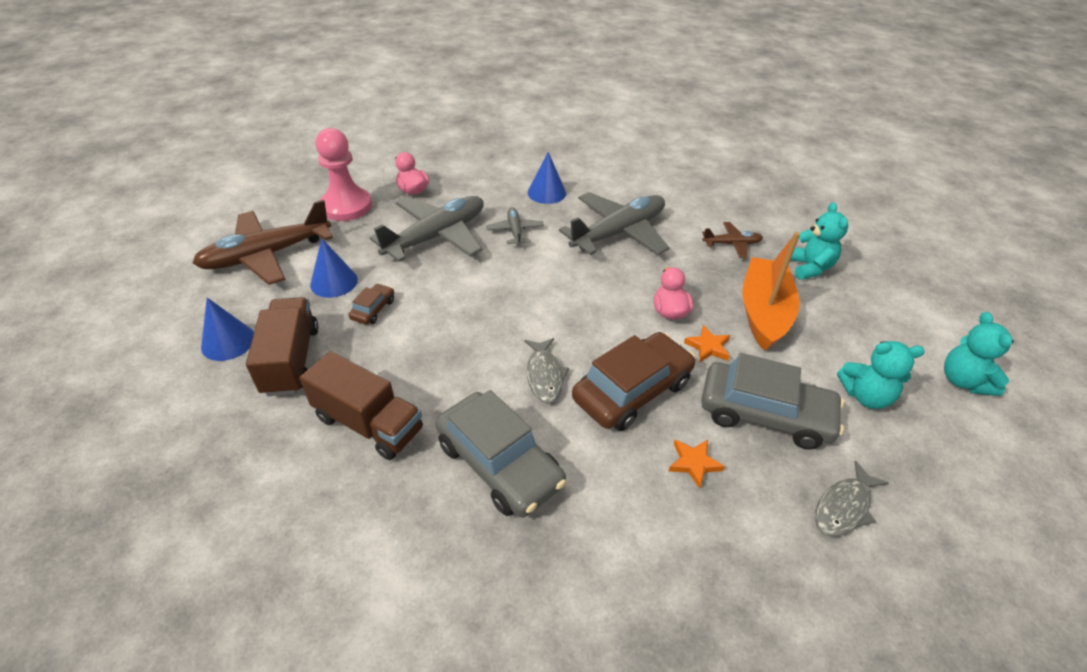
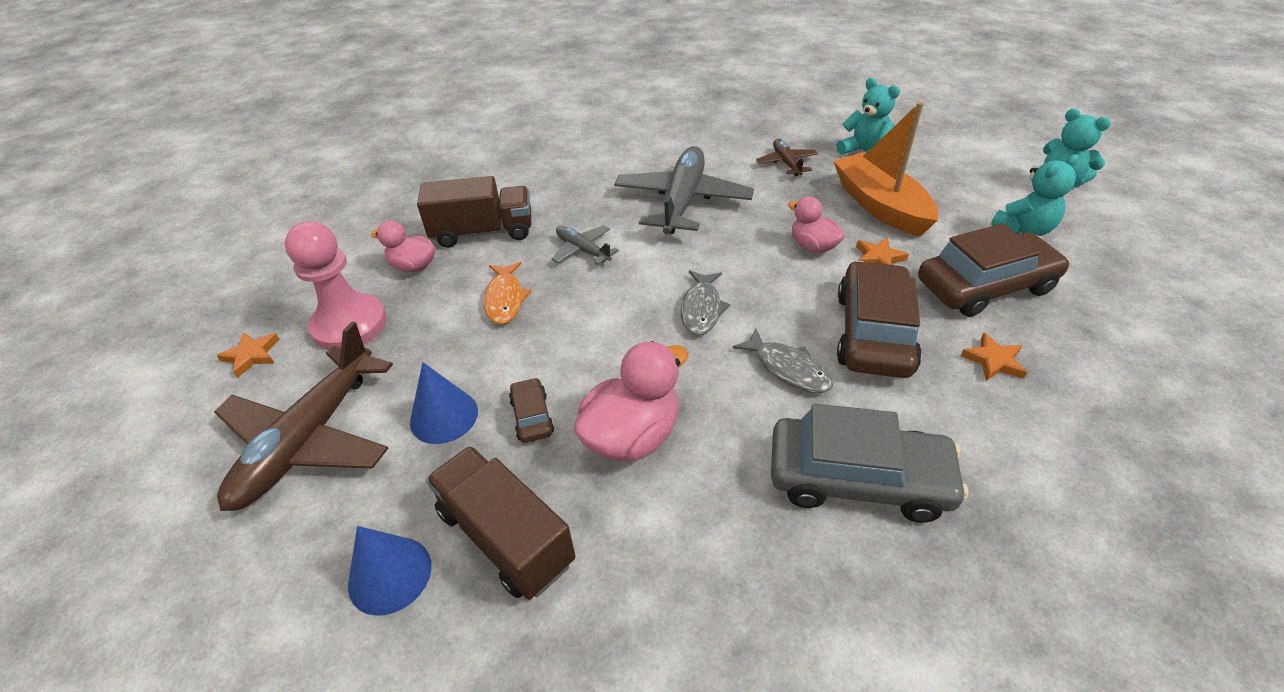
camera: 35 degrees left, 0 degrees up
brown truck [300,351,423,460] -> brown truck moved to [417,176,531,248]
grey plane [369,196,484,262] -> orange fish [484,262,531,324]
blue cone [528,152,566,204] -> none
grey car [701,353,844,450] -> brown car [918,223,1069,317]
brown plane [702,222,763,258] -> brown plane turned 60 degrees counterclockwise [756,139,818,176]
grey fish [815,460,888,536] -> grey fish moved to [681,270,730,336]
none -> orange star [216,332,280,378]
none -> pink duck [574,341,688,461]

